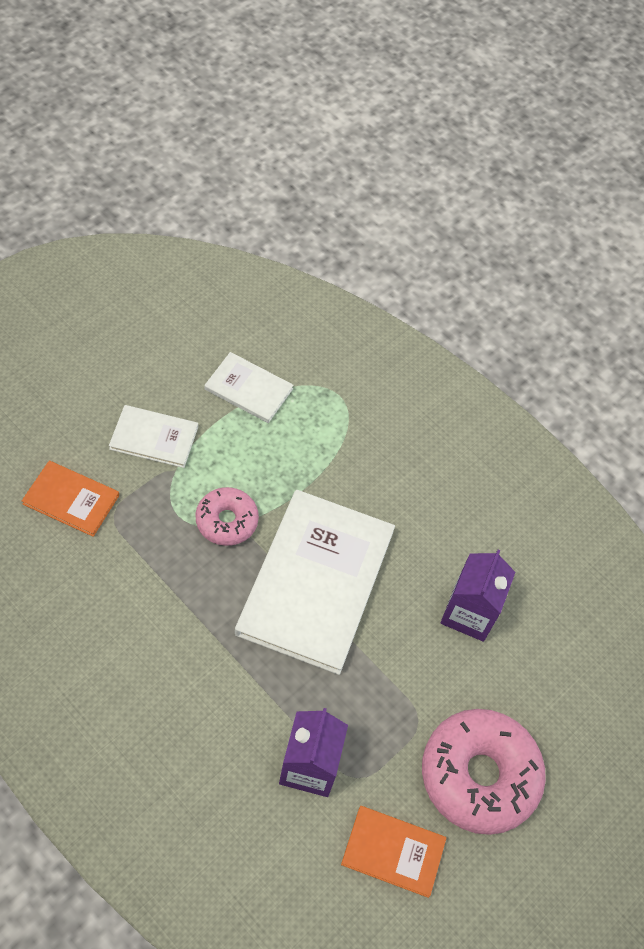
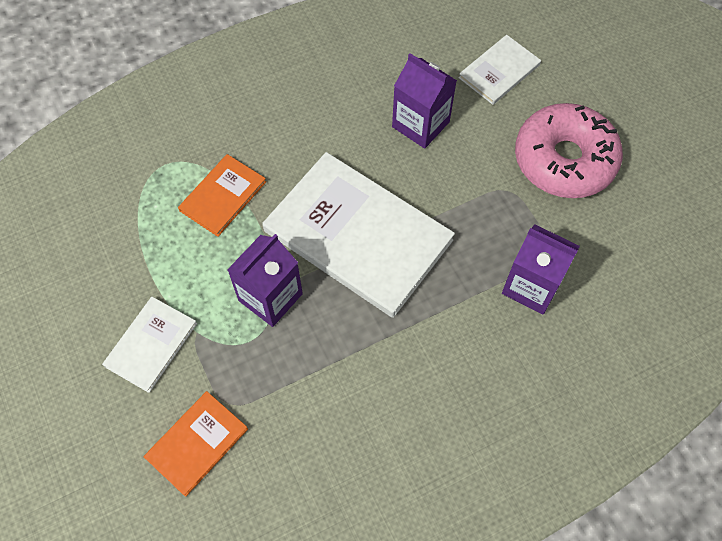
camera: 65 degrees left, 5 degrees up
pink donut [196,487,259,546] -> purple carton [227,234,303,327]
white book [204,352,294,423] -> white book moved to [459,35,541,105]
orange book [341,806,446,898] -> orange book moved to [178,154,266,237]

